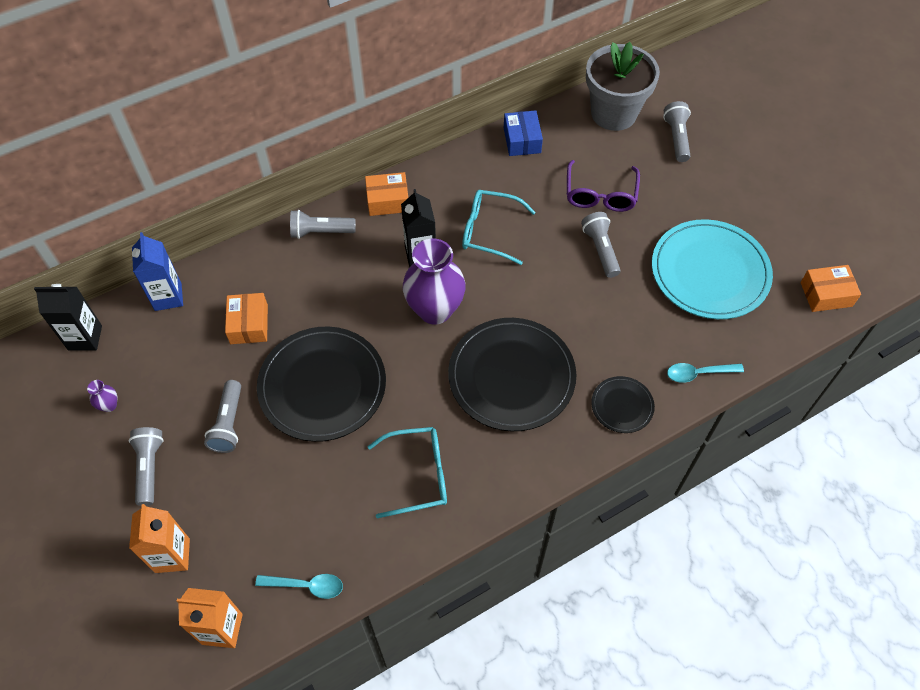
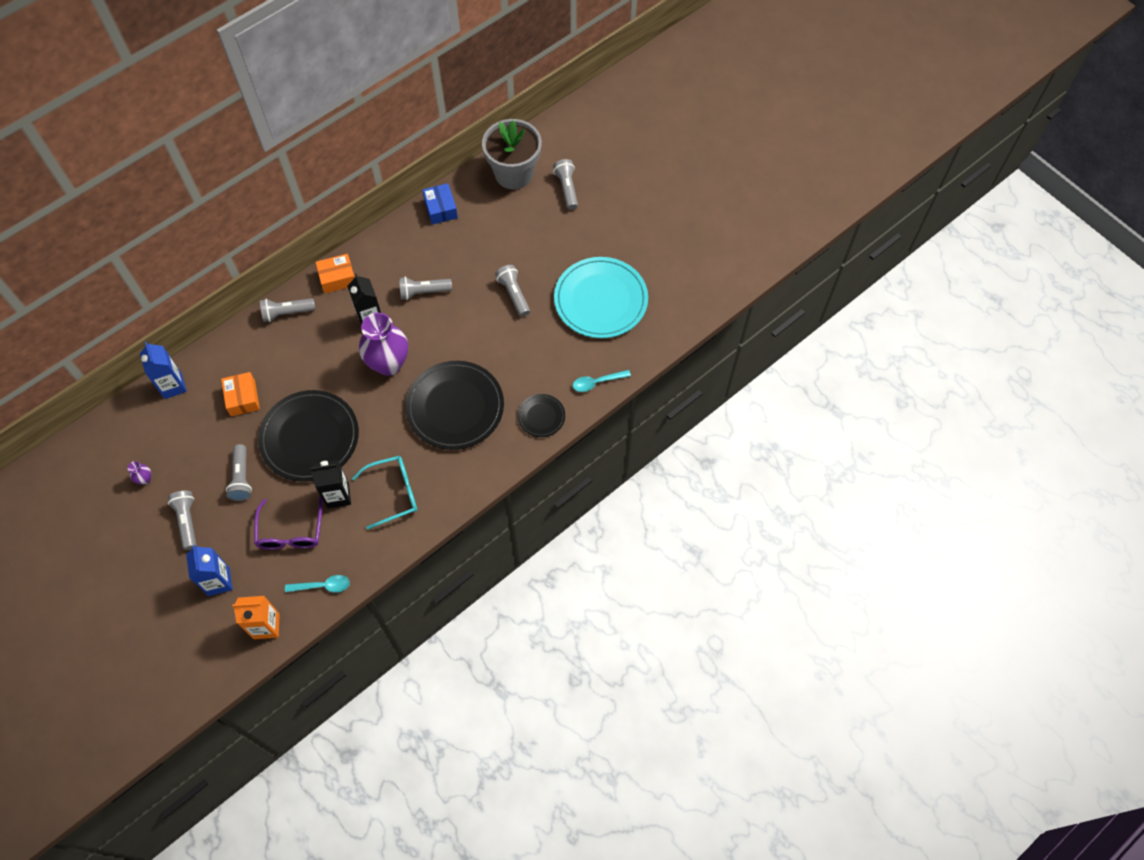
camera: 10 degrees left, 5 degrees up
black carton [34,284,102,351] -> black carton moved to [310,460,351,509]
orange carton [129,504,190,573] -> blue carton [186,545,233,596]
turquoise glasses [462,190,536,265] -> grey flashlight [399,277,452,300]
purple glasses [567,160,640,212] -> purple glasses moved to [254,497,323,550]
orange box [801,265,861,312] -> none

